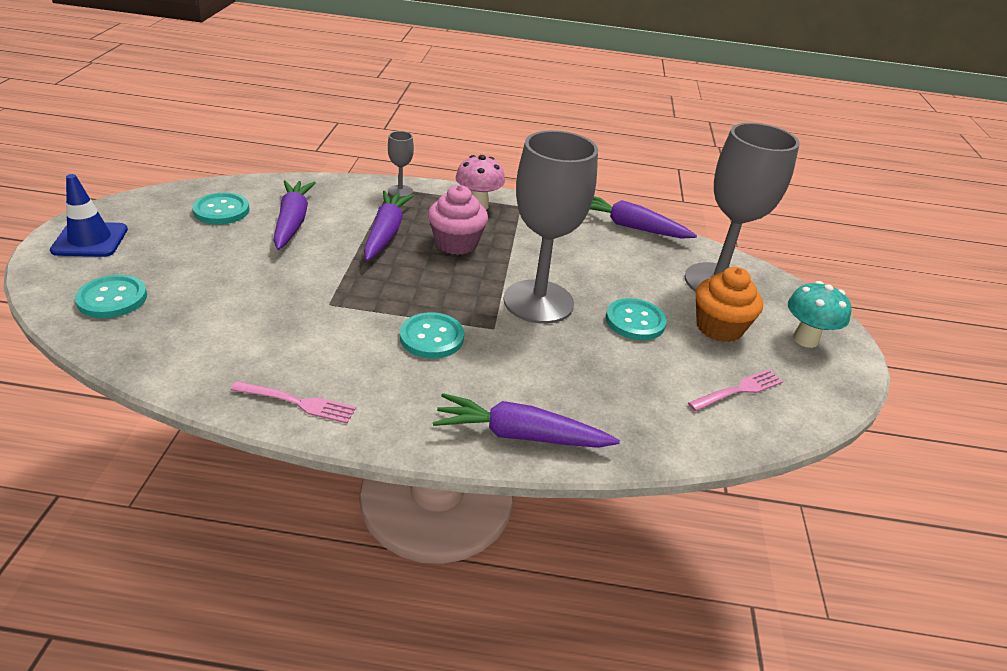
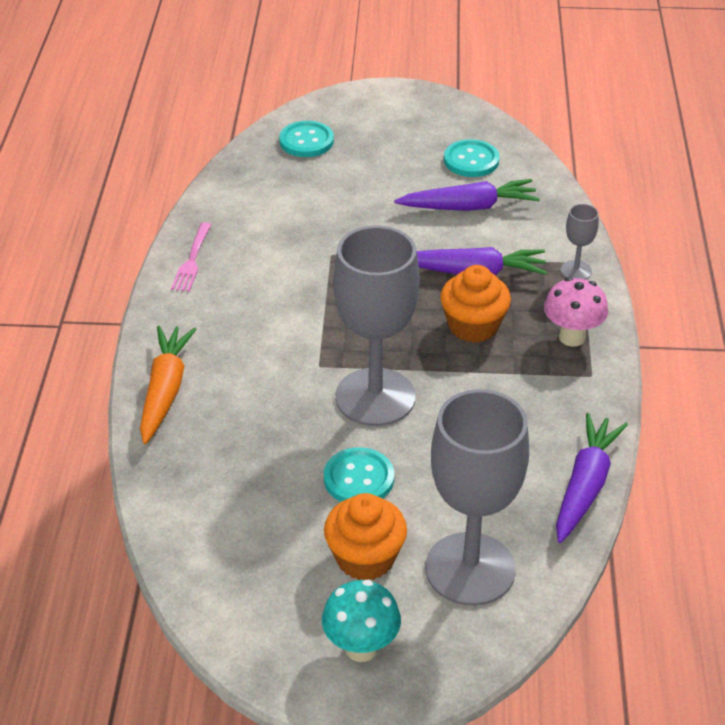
camera: 90 degrees right, 5 degrees up
blue traffic cone [50,174,128,257] -> none
turquoise button [400,312,464,358] -> none
pink cupcake [428,185,488,255] -> orange cupcake [440,265,511,343]
purple carrot [433,393,620,448] -> orange carrot [140,326,197,444]
pink fork [688,369,783,411] -> none

